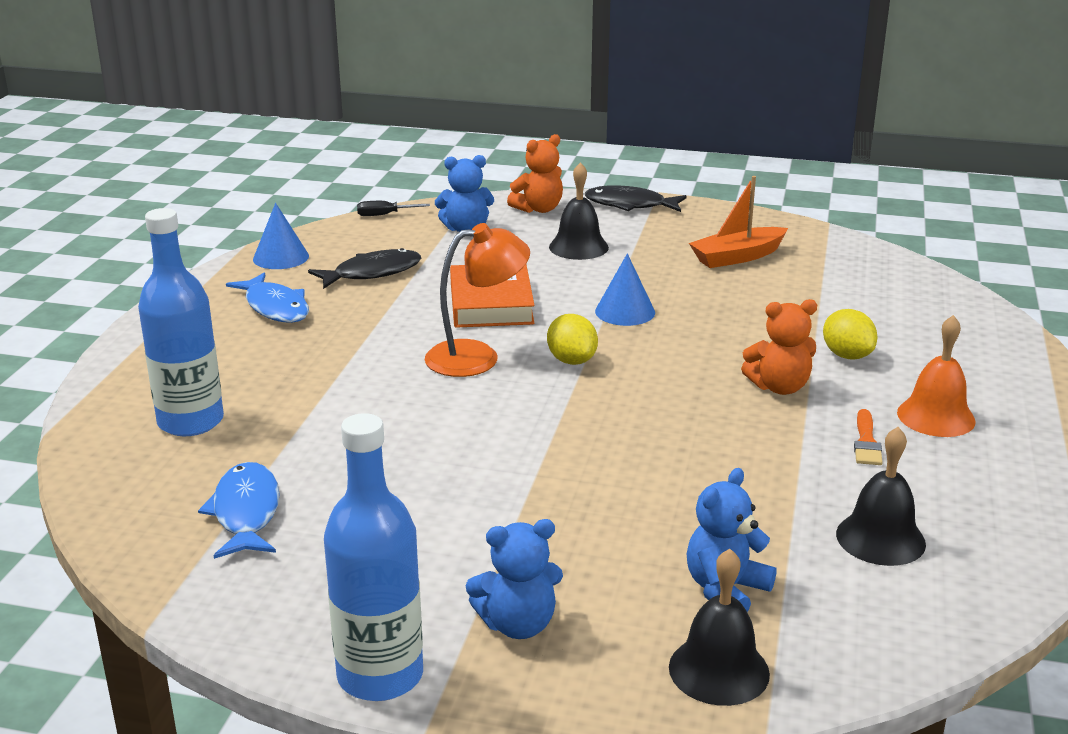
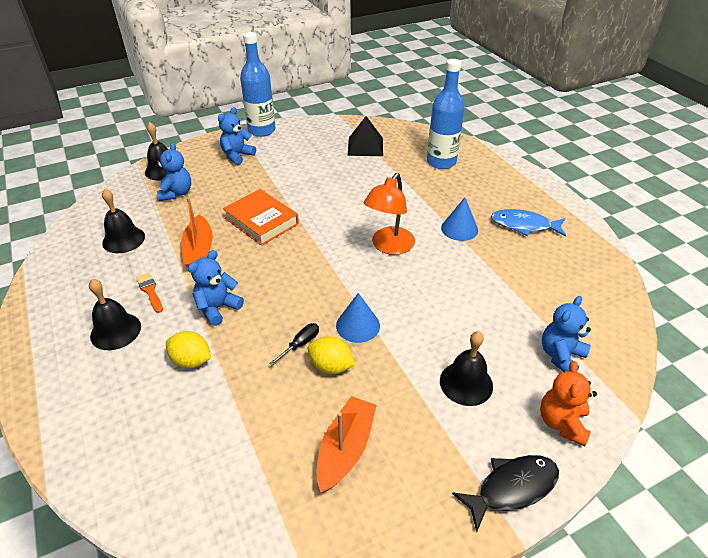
camera: 140 degrees right, 15 degrees up
blue fish [198,462,280,559] -> black pyramid [348,116,383,156]
blue cone [253,203,309,269] -> blue cone moved to [441,197,478,241]
black fish [308,248,421,289] -> none
black screwdriver [357,201,430,216] -> black screwdriver moved to [269,323,319,366]
orange book [450,265,535,328] -> orange book moved to [223,189,299,246]
yellow lemon [547,314,598,365] -> yellow lemon moved to [307,336,356,374]
orange teddy bear [741,299,817,395] -> blue teddy bear [188,250,244,326]
orange bell [897,315,976,437] -> black bell [89,279,141,350]
none -> orange boat [181,198,213,267]

